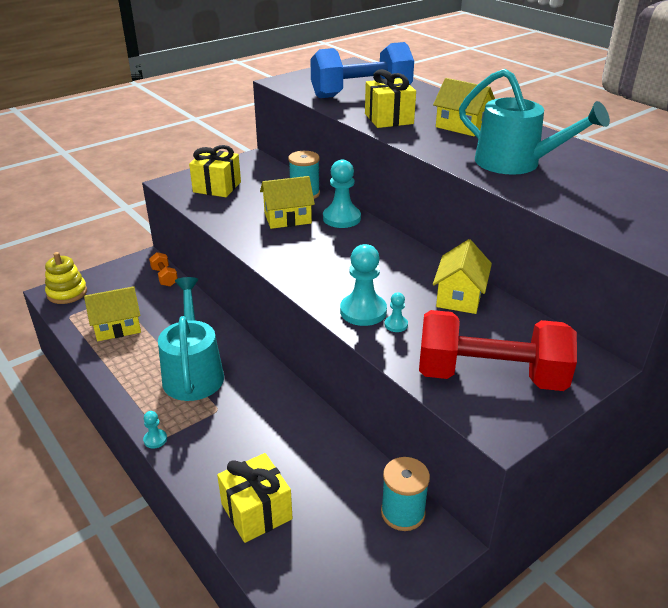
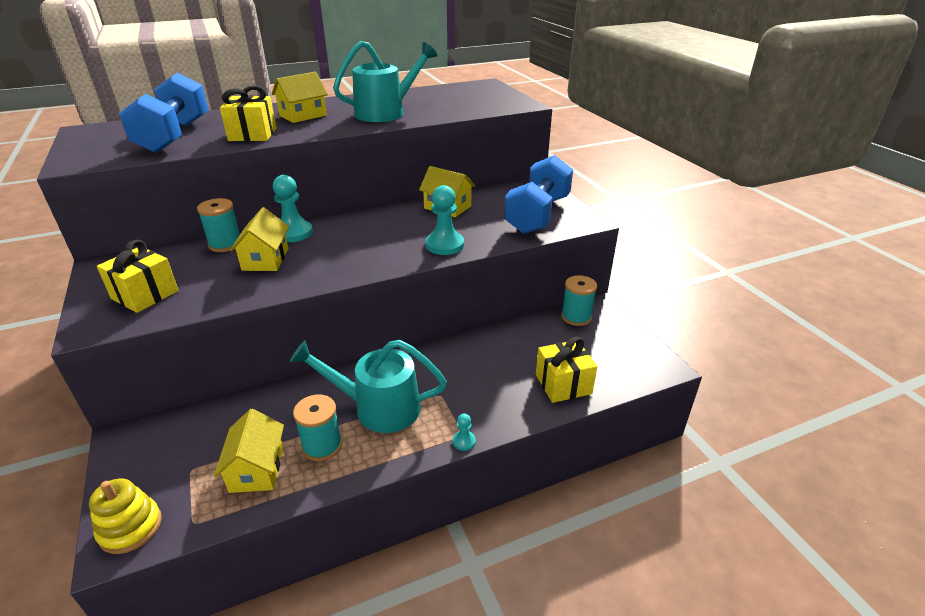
camera: 75 degrees left, 0 degrees up
orange dumbbell [149,252,178,287] -> none
turquoise pawn [385,292,408,332] -> none
red dumbbell [419,310,577,391] -> blue dumbbell [504,155,573,234]
none -> turquoise spool [293,394,342,461]

